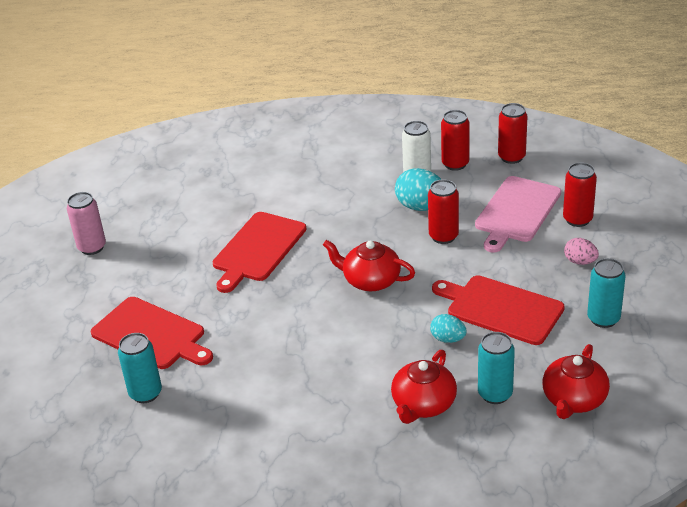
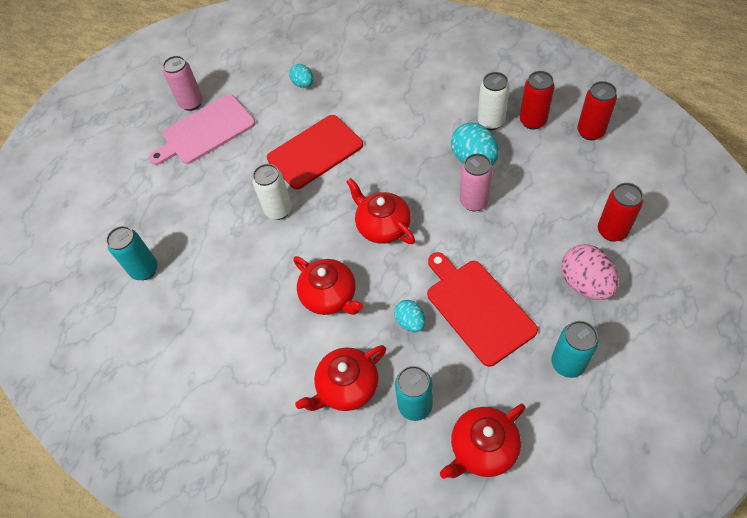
camera: 30 degrees right, 20 degrees up
red cutting board [91,297,213,369] -> none
red can [428,179,459,244] -> pink can [460,153,493,211]
pink cutting board [475,176,561,253] -> pink cutting board moved to [149,94,255,165]
pink egg [564,238,599,265] -> pink egg [561,244,619,300], size x1.70
none -> white can [252,164,292,220]
none -> turquoise egg [289,64,313,88]
none -> red teapot [293,256,363,315]

